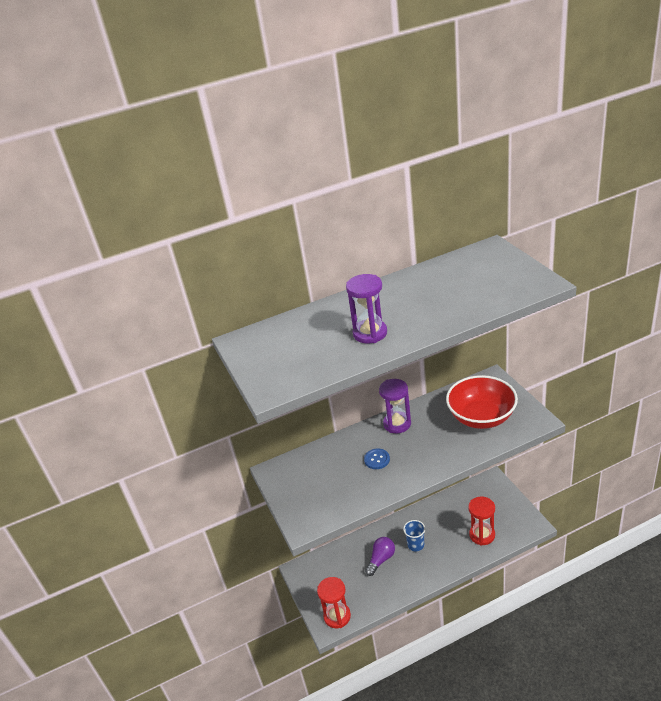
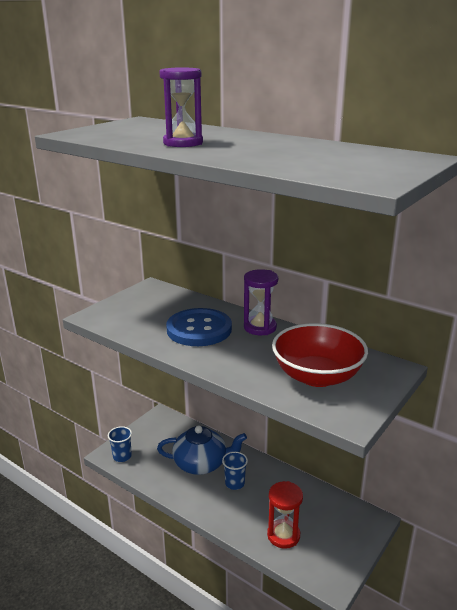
camera: 55 degrees right, 10 degrees down
red hourglass [317,577,351,628] -> blue cup [108,426,132,462]
blue button [364,449,390,469] -> blue button [166,308,232,346], size x2.25
purple light bulb [365,537,395,576] -> blue teapot [157,426,247,475]

